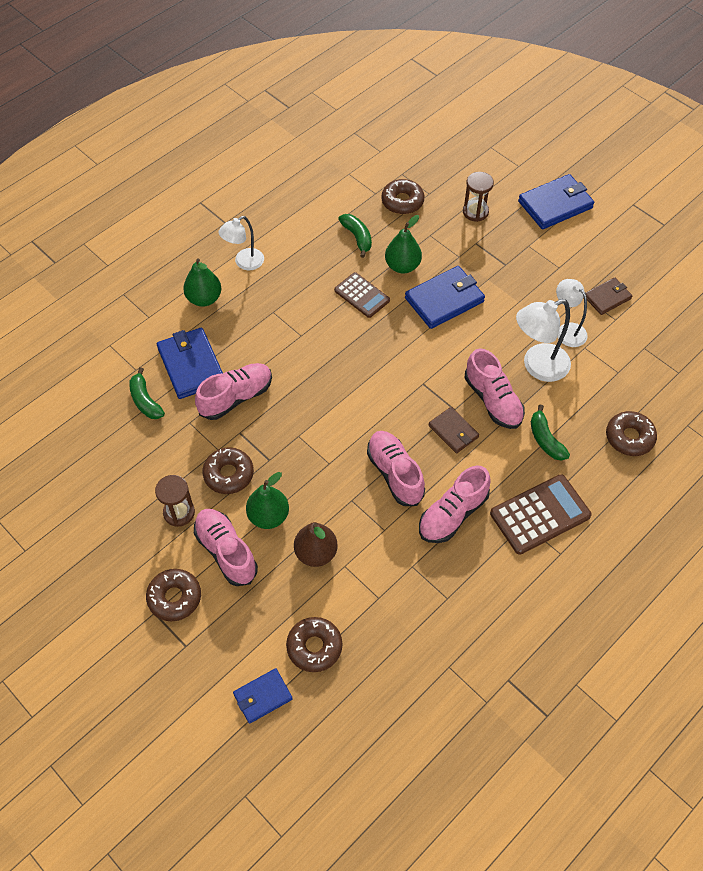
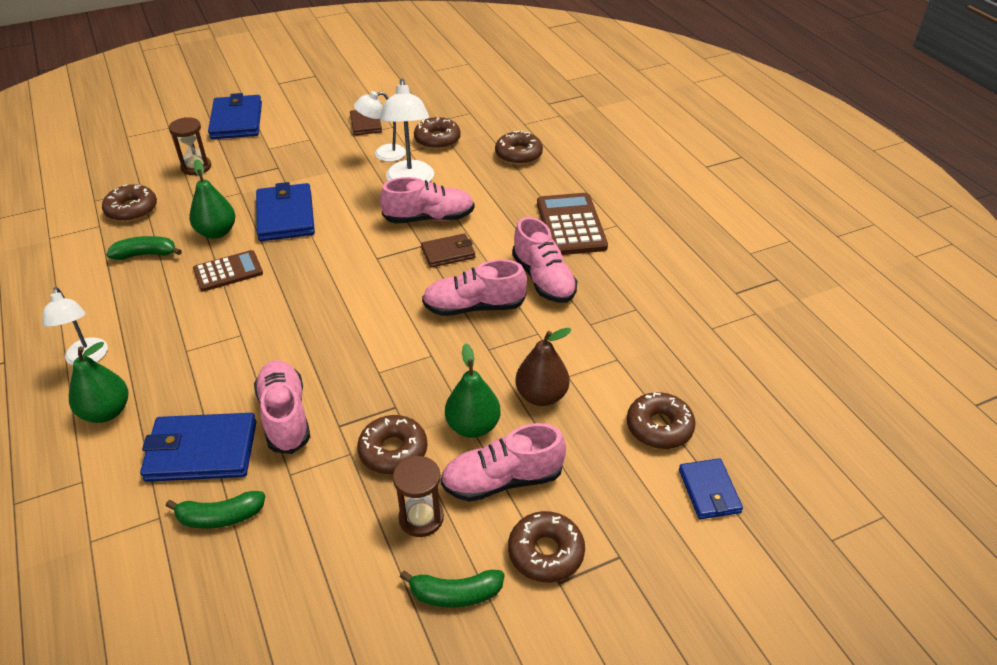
camera: 70 degrees left, 15 degrees down
green banana [531,405,570,461] -> green banana moved to [400,570,504,608]
none -> brown donut [414,117,461,150]

